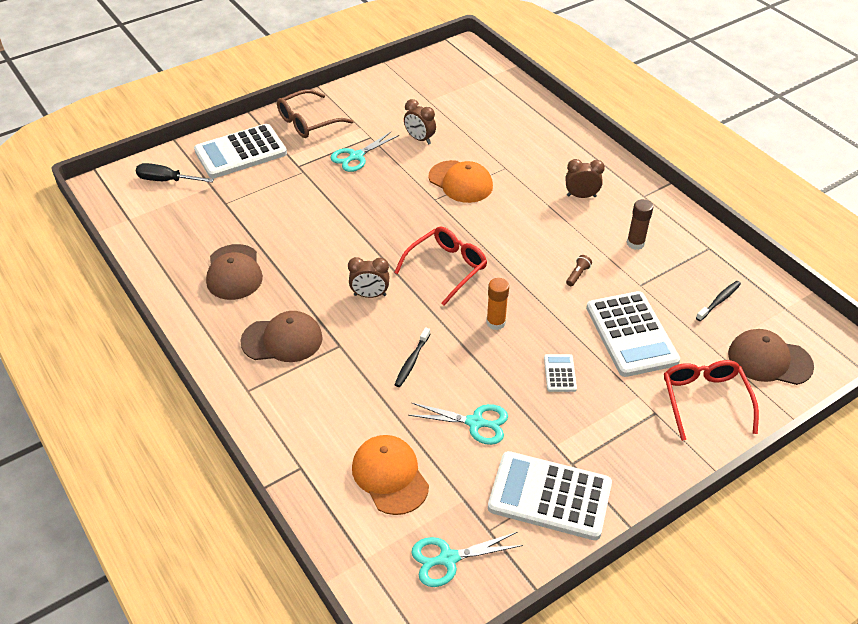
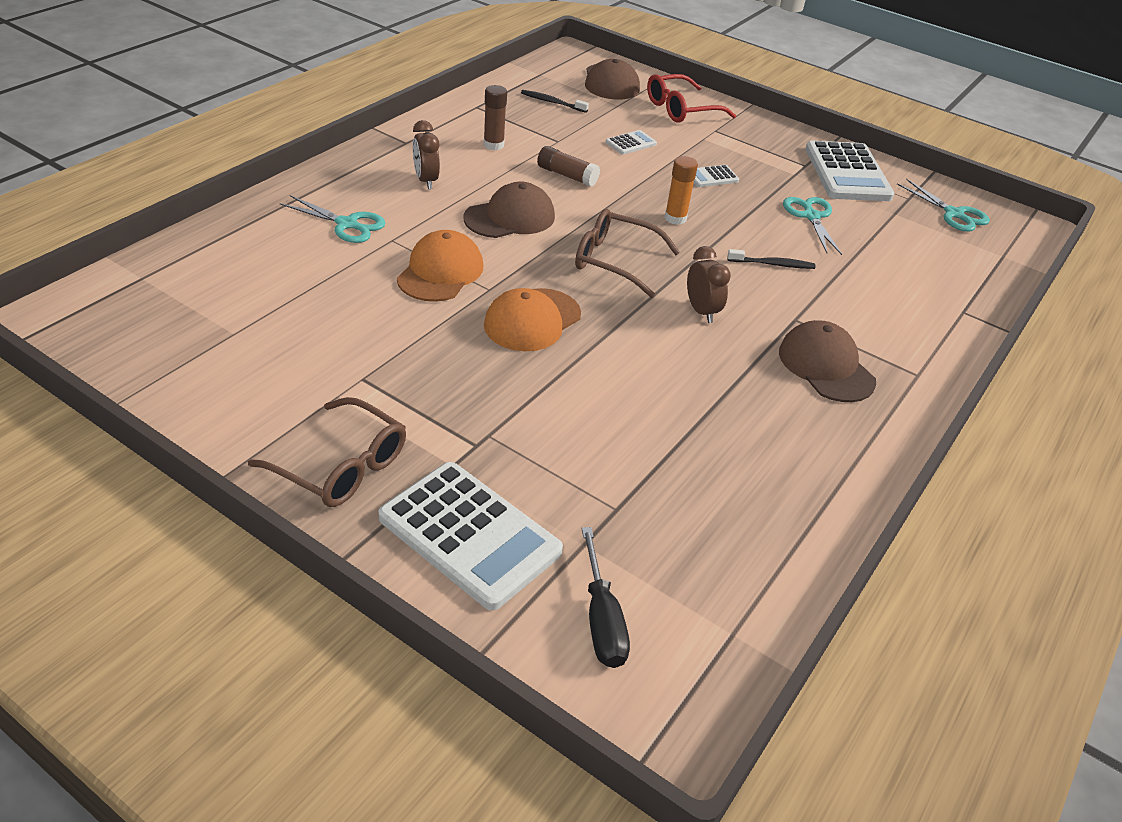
camera: 115 degrees left, 5 degrees down
brown cap [206,244,263,300] -> brown cap moved to [463,182,555,238]
turquoise scissors [330,131,399,172] -> turquoise scissors moved to [280,195,385,243]
orange cap [352,435,429,515] -> orange cap moved to [484,288,581,351]
red glasses [394,227,487,306] -> brown glasses [575,209,680,298]
brown clock [404,99,436,144] -> none
brown flashlight [566,255,592,286] -> brown glue stick [537,146,600,187]
white calculator [586,291,680,377] -> white calculator [606,130,657,155], size x0.45

